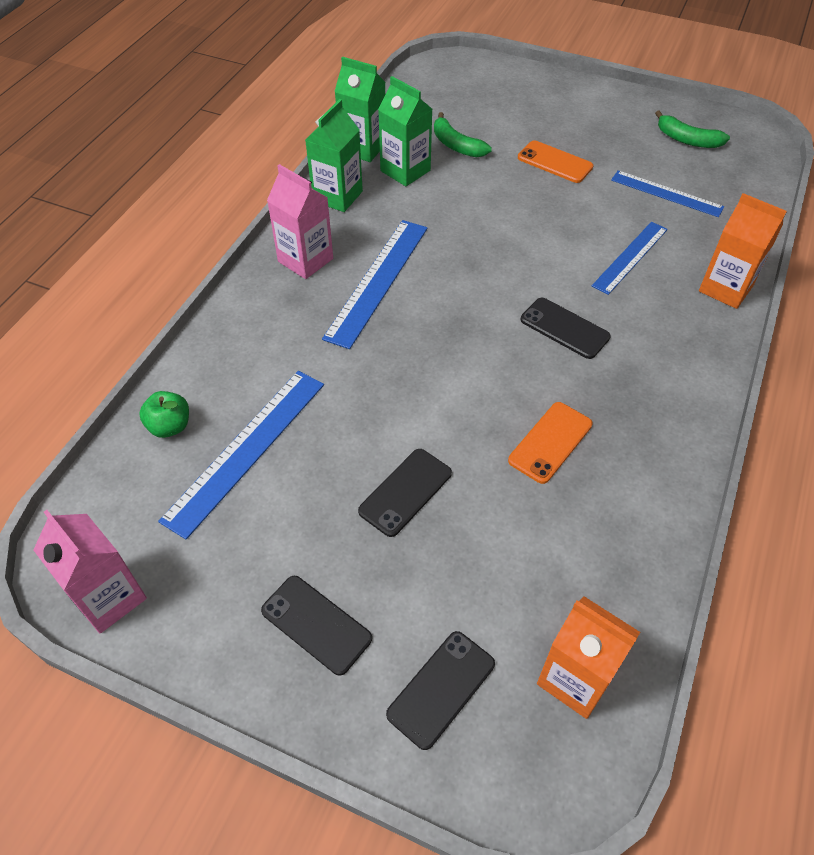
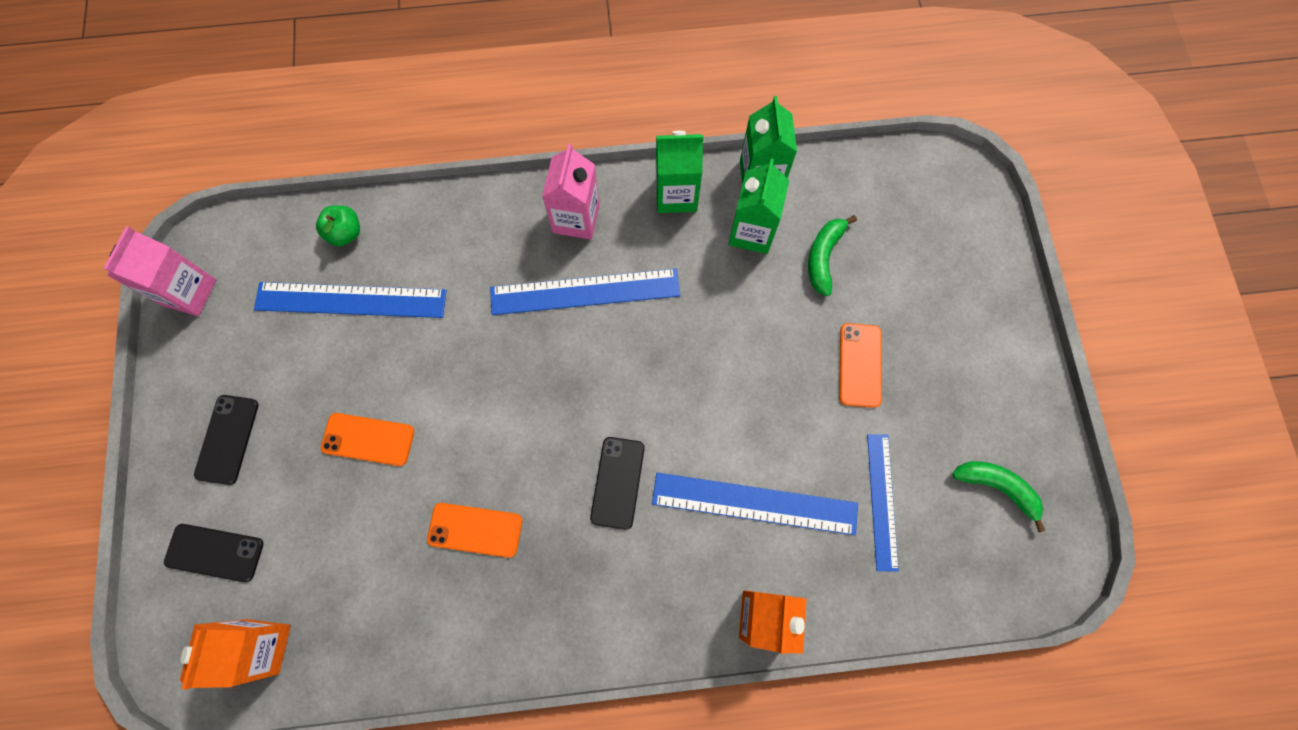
camera: 60 degrees right, 20 degrees up
black phone [358,449,452,537] -> orange phone [321,413,414,466]
blue ruler [592,222,668,295] -> blue ruler [652,473,858,535], size x1.51
green banana [655,110,730,148] -> green banana turned 120 degrees clockwise [952,461,1045,532]

